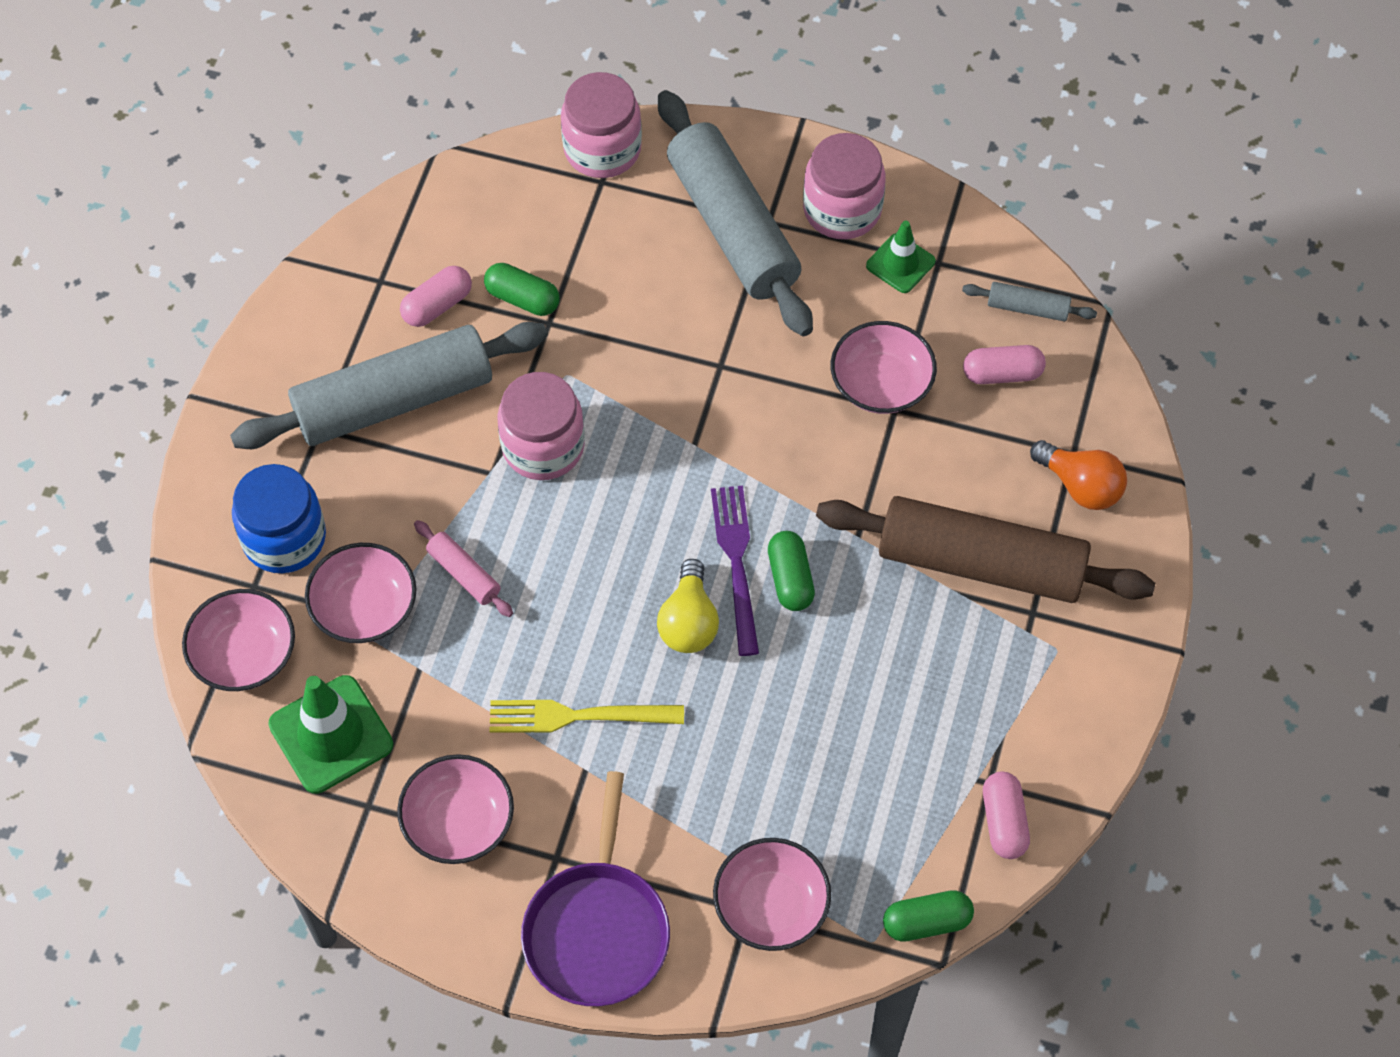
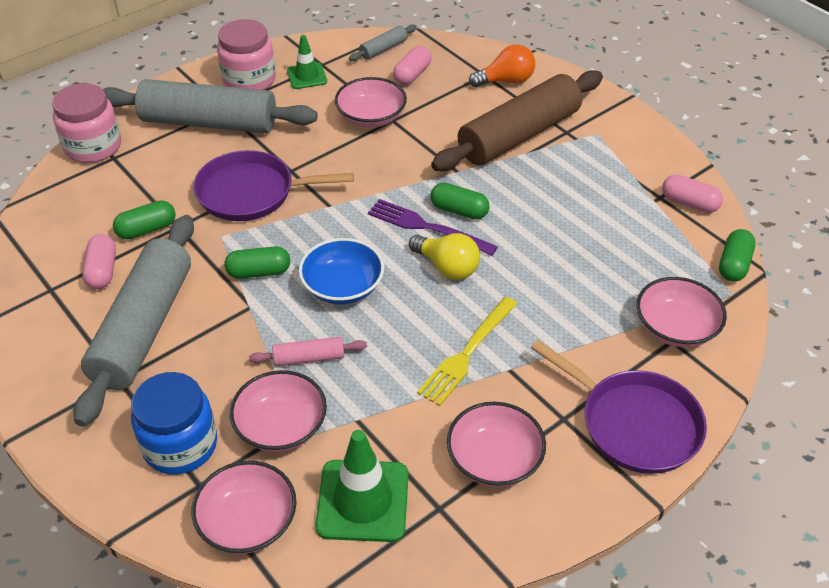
camera: 55 degrees left, 15 degrees down
pink jar [497,372,585,480] -> green capsule [224,246,290,279]
none -> purple pan [193,150,354,221]
none -> blue bowl [299,238,384,304]

